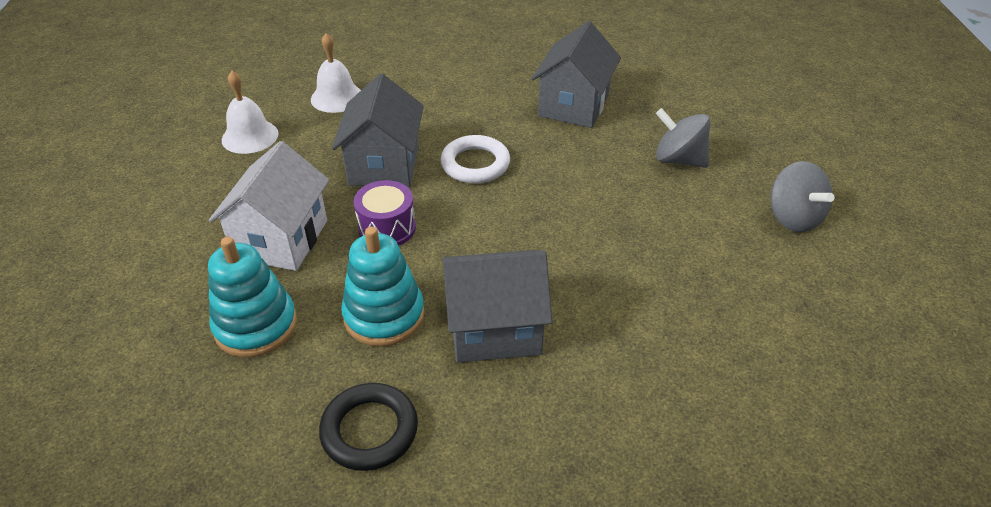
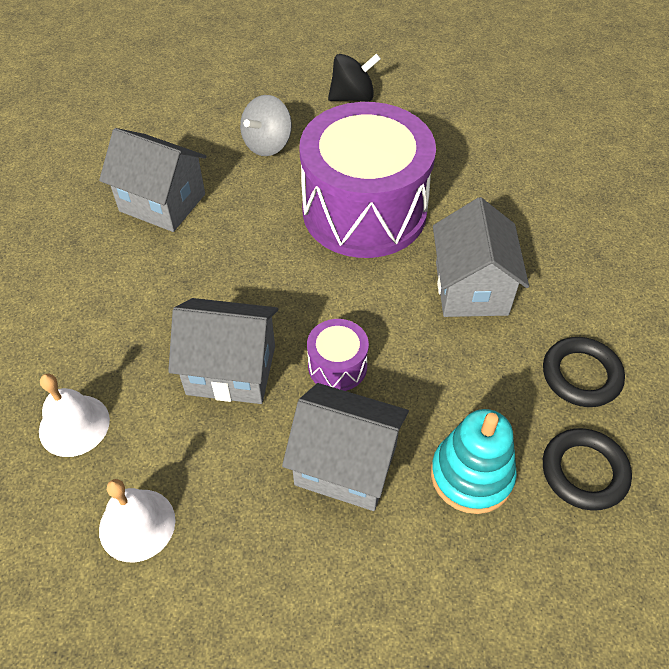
camera: 85 degrees left, 10 degrees up
white house [208,141,329,271] -> grey house [282,383,409,511]
turquoise stacking toy [341,226,425,346] -> none
white ring [440,135,510,183] -> none
grey spinning top [771,161,835,232] -> black spinning top [328,53,381,102]
none -> purple drum [299,102,436,258]
none -> black ring [543,428,632,511]

